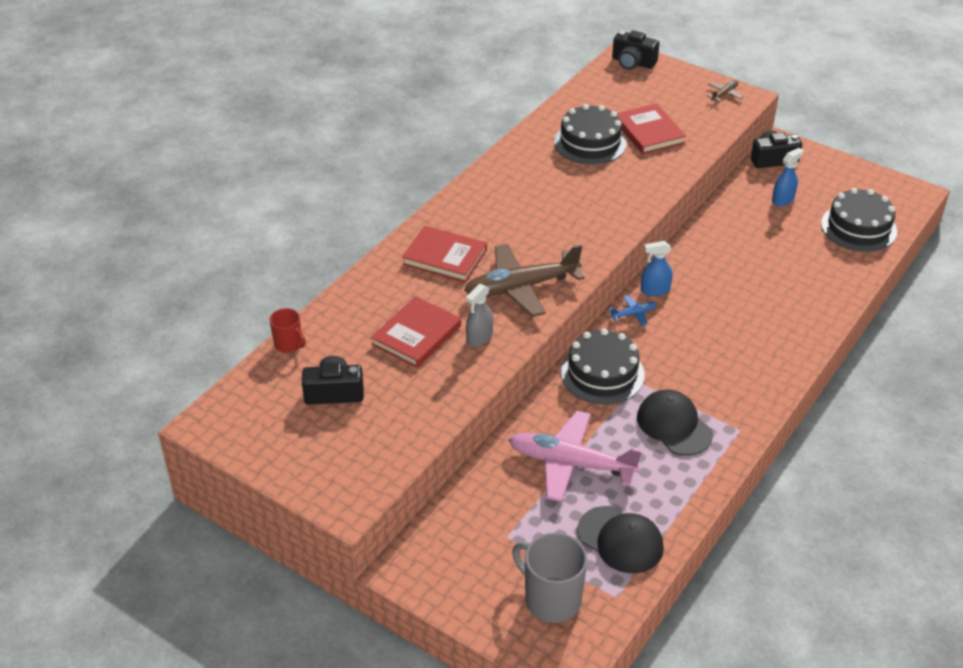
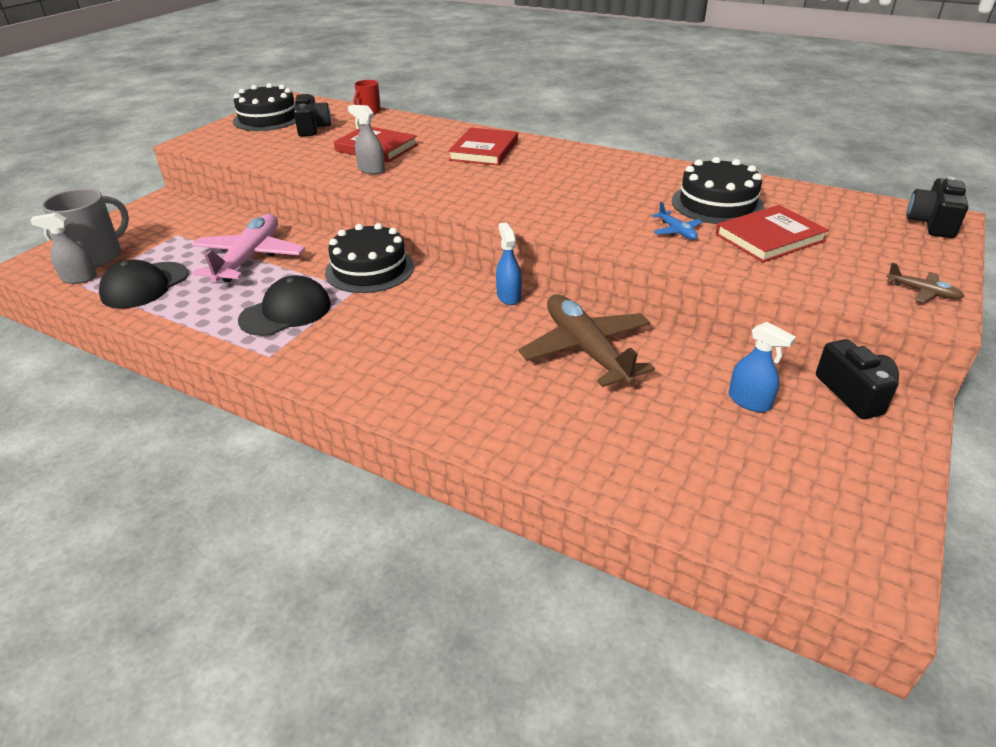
camera: 85 degrees right, 5 degrees down
brown plane [464,244,585,317] -> brown plane moved to [518,294,655,387]
blue plane [608,295,657,326] -> blue plane moved to [652,202,702,240]
black cake [821,188,897,252] -> black cake moved to [233,83,296,131]
none -> grey spray bottle [30,212,97,284]

